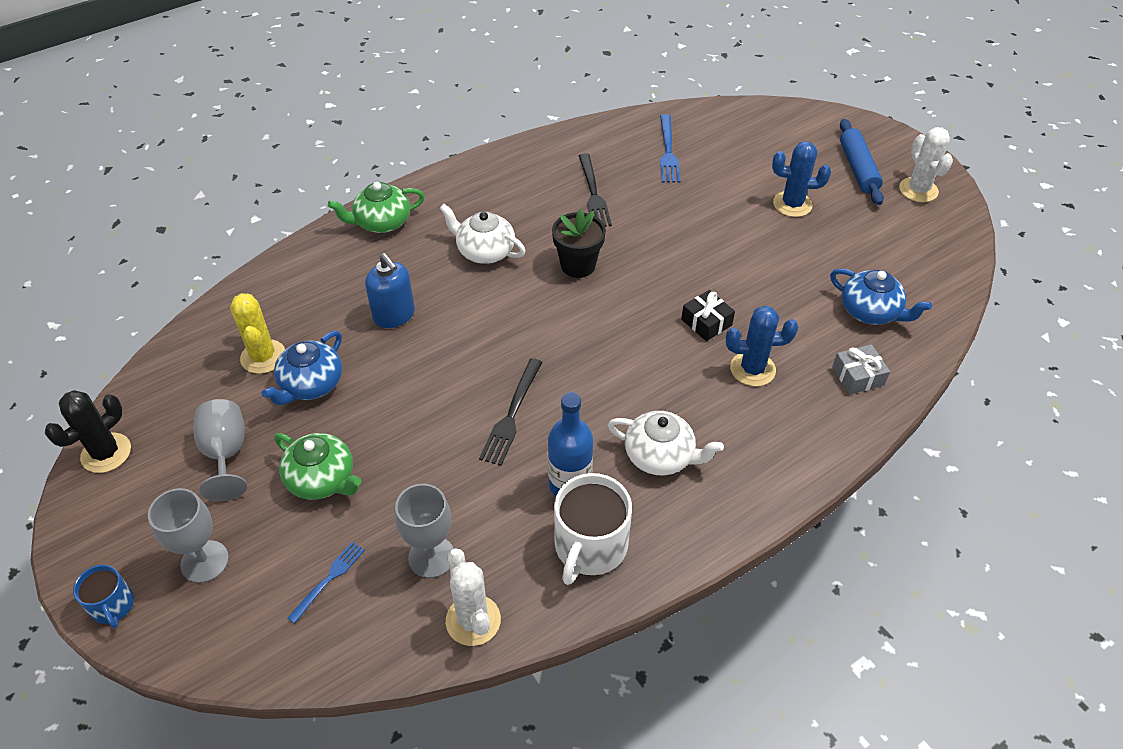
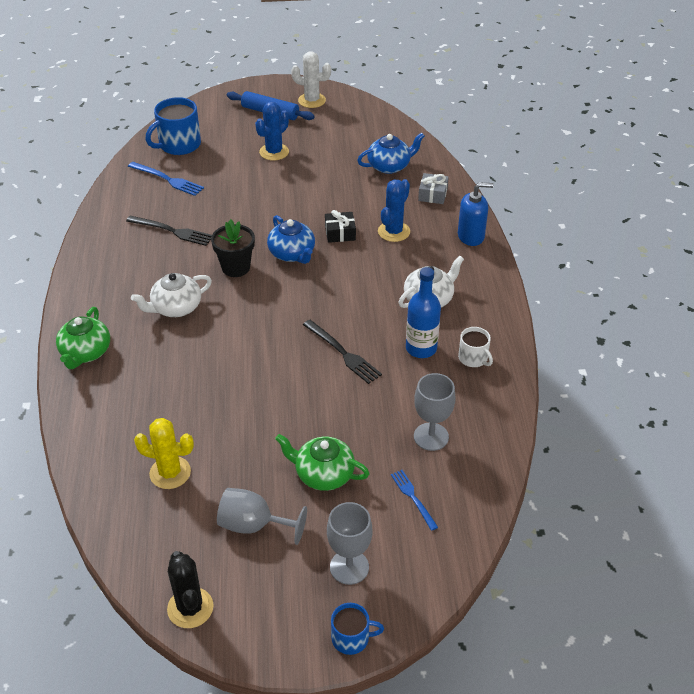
camera: 60 degrees left, 5 degrees down
blue teapot [261,331,342,406] -> blue teapot moved to [267,215,315,264]
green teapot [274,433,361,500] -> green teapot turned 135 degrees counterclockwise [275,434,370,491]
blue soap dispenser [365,253,415,328] -> blue soap dispenser moved to [458,182,494,246]
white cactus [446,548,501,646] -> none
white mug [554,473,632,585] -> white mug [458,327,493,367], size x0.56
none -> blue mug [146,97,201,155]

